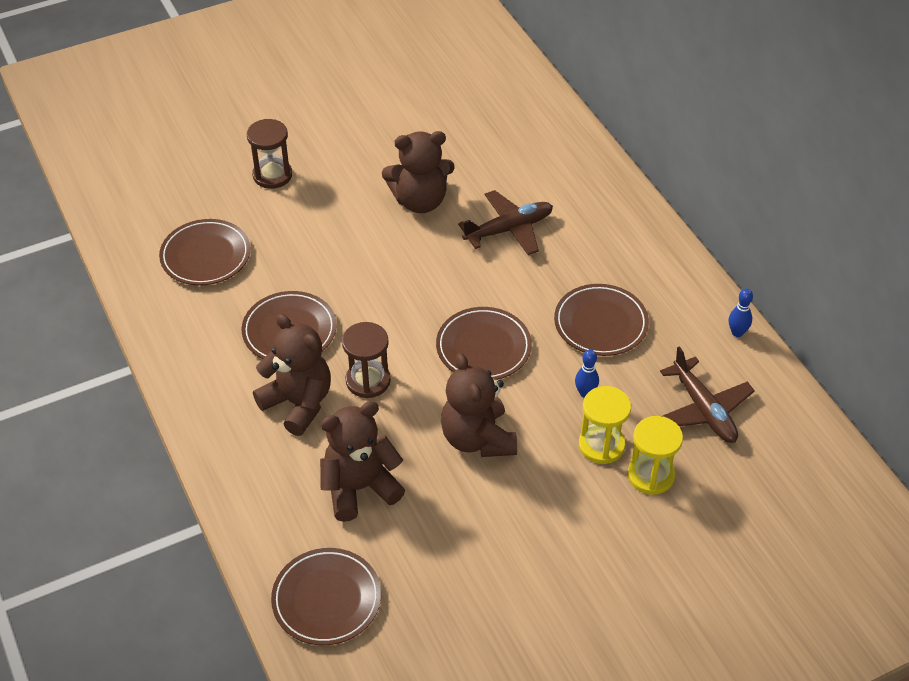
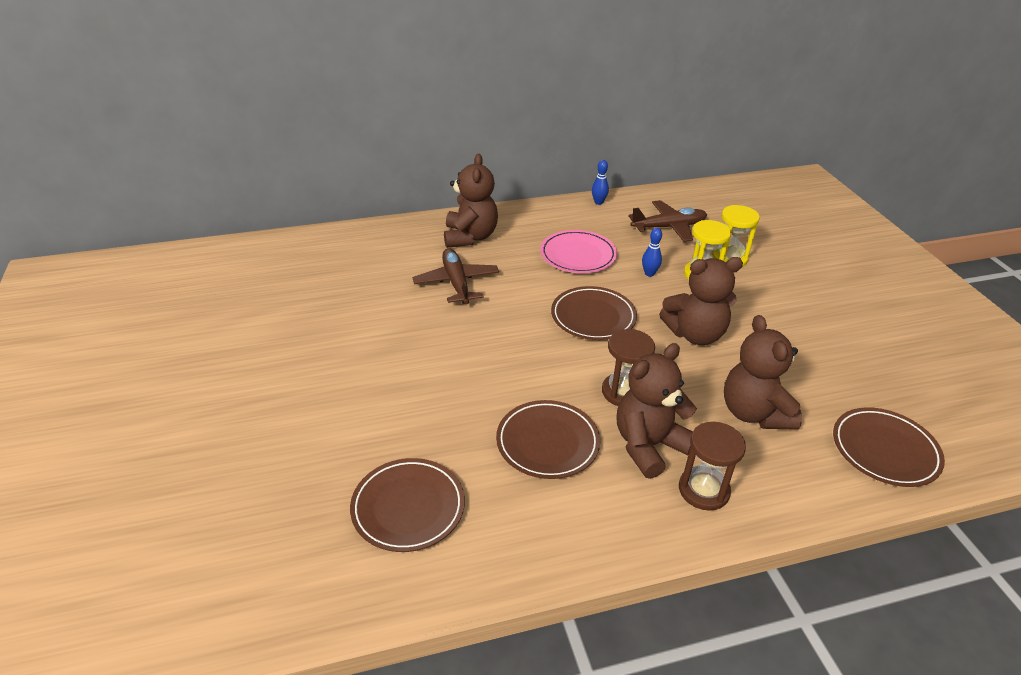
camera: 80 degrees left, 10 degrees down
brown hourglass [247,119,292,189] -> brown hourglass moved to [679,422,746,511]
brown teddy bear [382,131,455,213] -> brown teddy bear moved to [444,154,498,248]
brown plate [554,284,649,356] -> pink plate [540,230,617,273]

